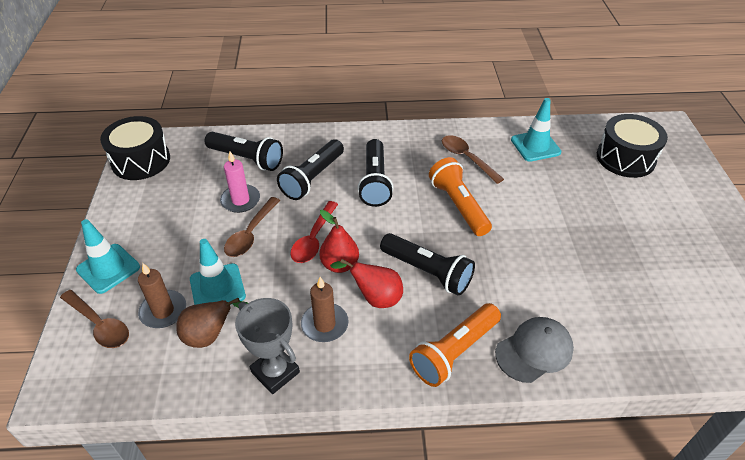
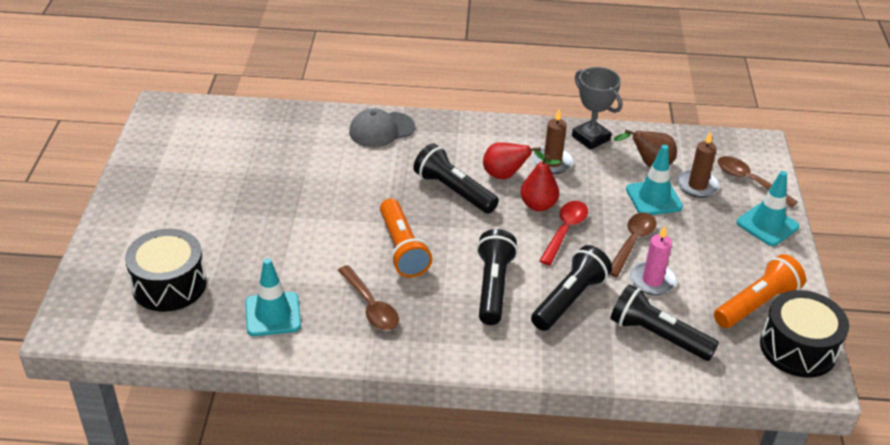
camera: 175 degrees left, 5 degrees down
orange flashlight [409,303,501,387] -> orange flashlight moved to [714,254,806,328]

